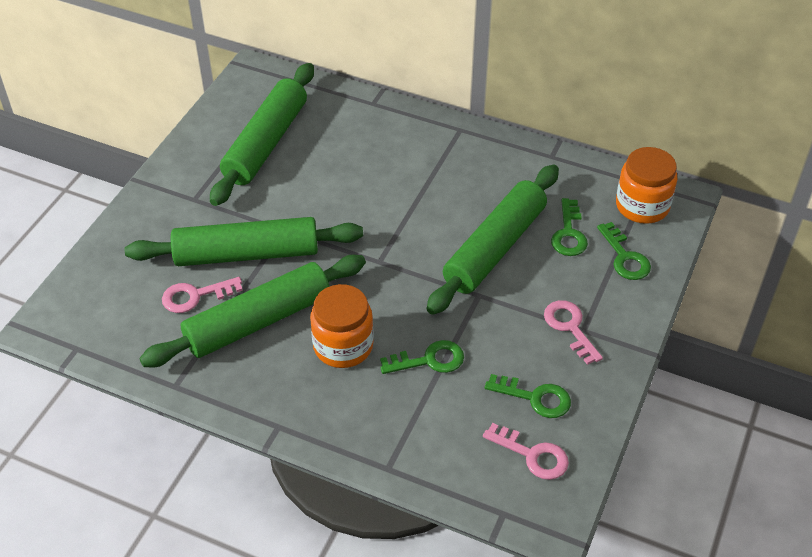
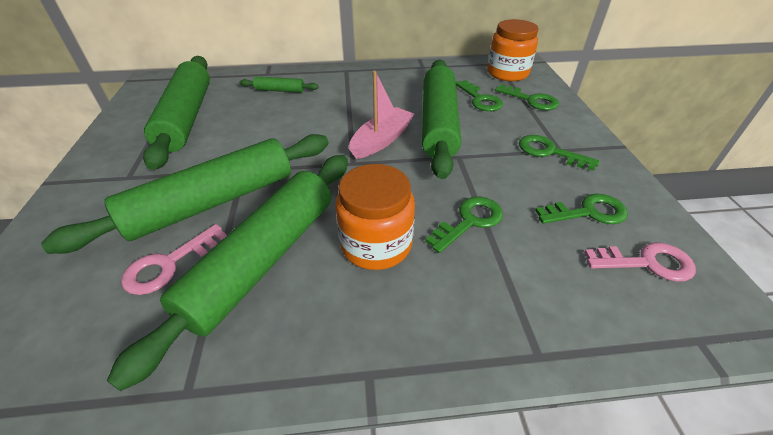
camera: 30 degrees left, 5 degrees down
pink key [544,300,603,365] -> green key [519,135,600,171]
none -> green rolling pin [239,77,319,93]
none -> pink boat [349,71,414,159]

